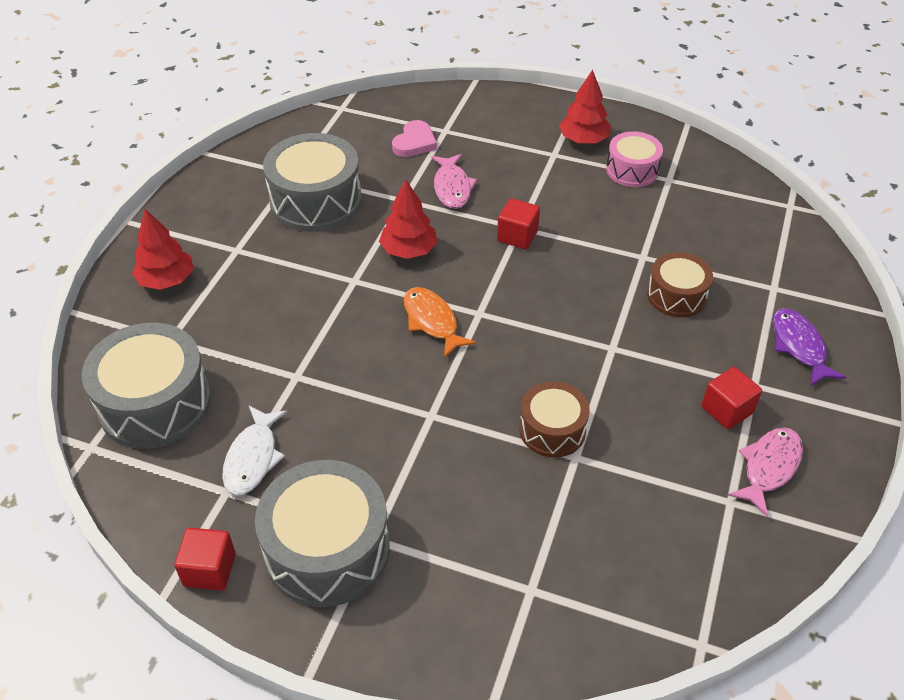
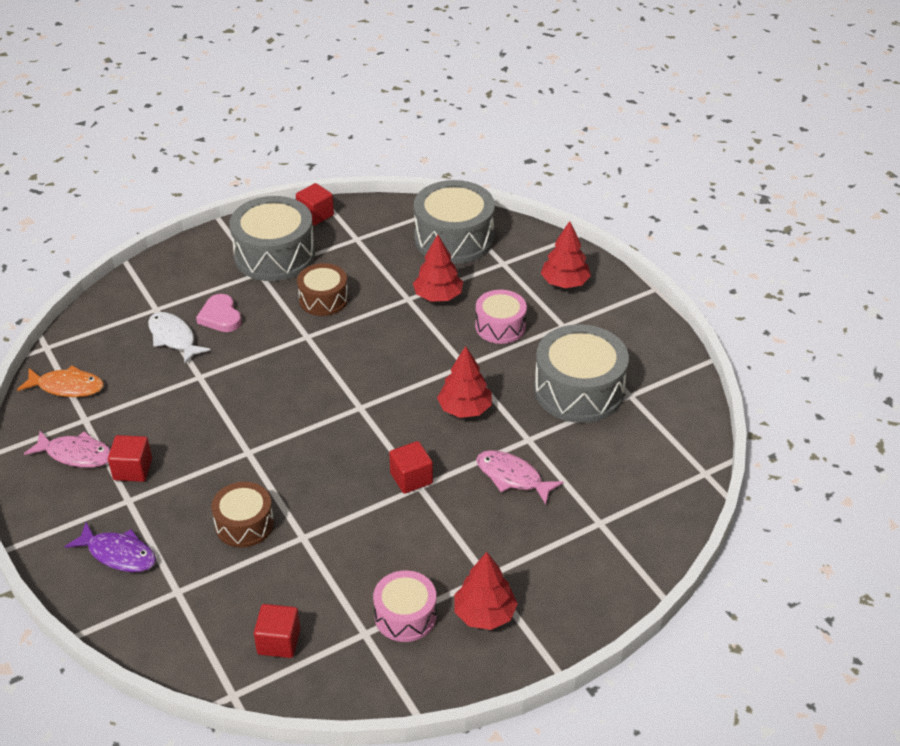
camera: 130 degrees right, 5 degrees down
white fish [222,406,287,496] -> white fish moved to [148,312,211,364]
pink heart [392,120,437,157] -> pink heart moved to [196,294,242,332]
orange fish [404,287,476,358] -> orange fish moved to [17,365,104,397]
brown drum [519,381,590,457] -> brown drum moved to [297,263,348,316]
pink fish [727,427,803,517] -> pink fish turned 60 degrees counterclockwise [24,431,111,468]
none -> red cube [254,604,300,658]
none -> red tree [413,234,463,302]
none -> pink drum [475,290,527,344]

